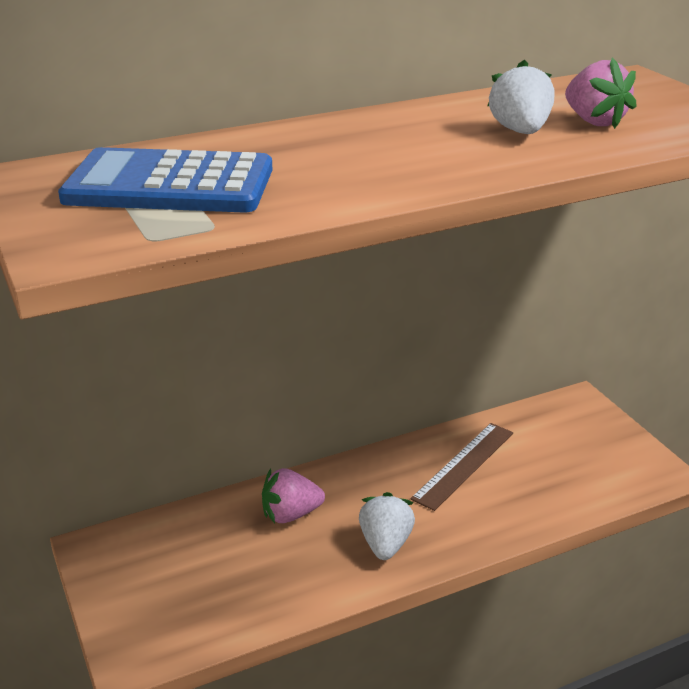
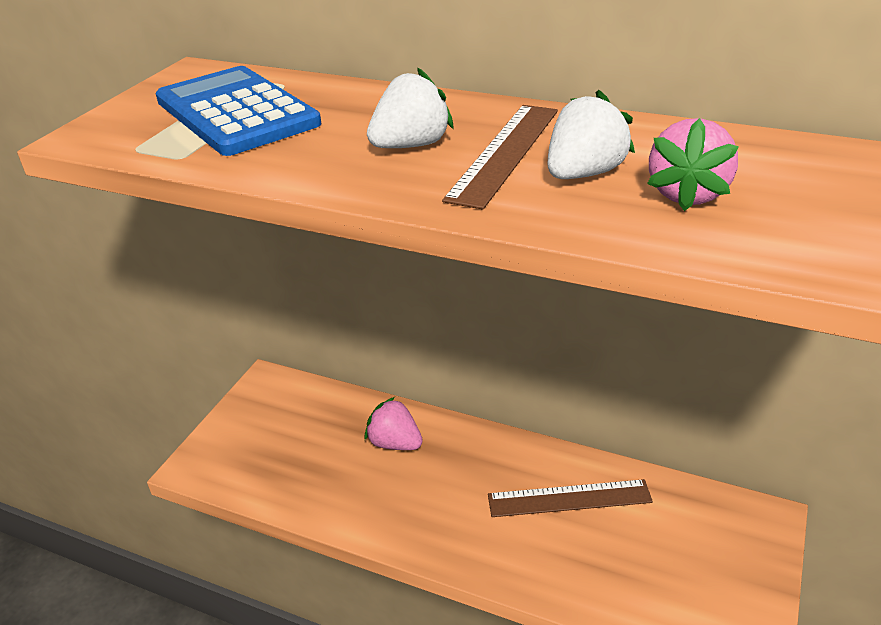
camera: 50 degrees right, 5 degrees up
white strawberry [359,492,415,560] -> white strawberry moved to [367,67,454,148]
none -> brown ruler [442,105,558,209]

